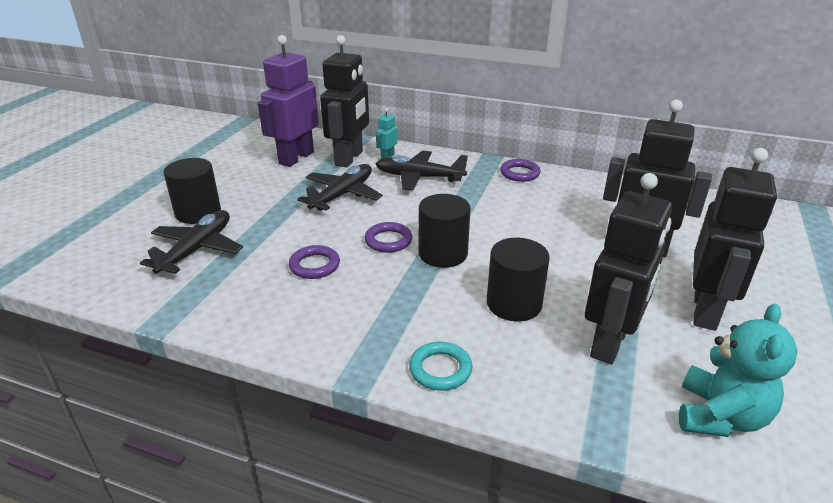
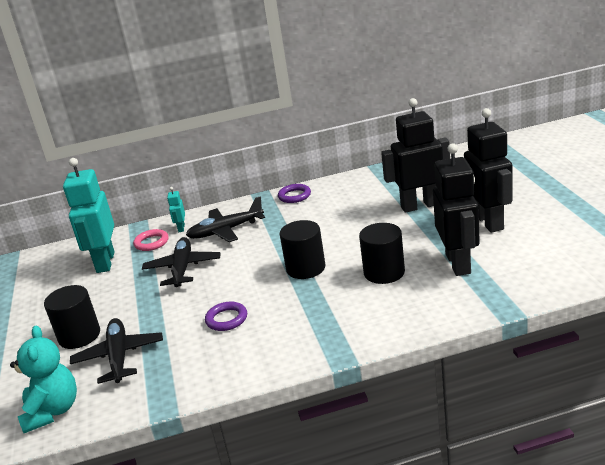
camera: 30 degrees left, 5 degrees down
purple robot [258,35,319,167] -> turquoise robot [63,158,115,273]
black robot [320,35,369,167] -> pink ring [133,229,169,251]
purple ring [364,222,413,253] -> none
turquoise ring [409,341,473,391] -> none
turquoise teddy bear [679,304,797,437] -> turquoise teddy bear moved to [10,325,77,433]

